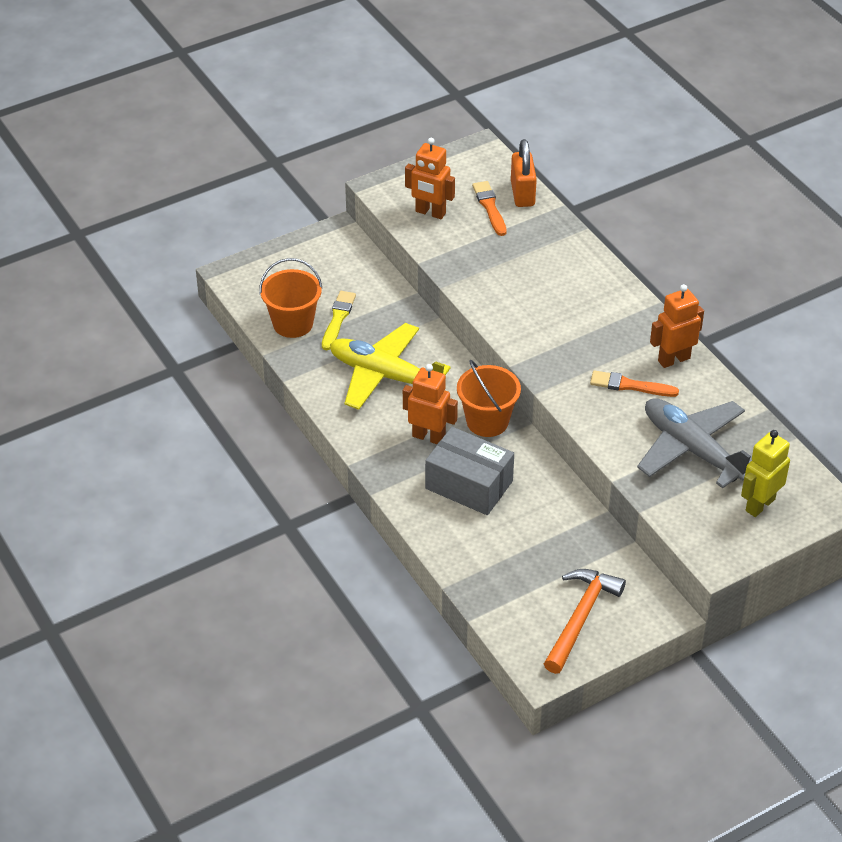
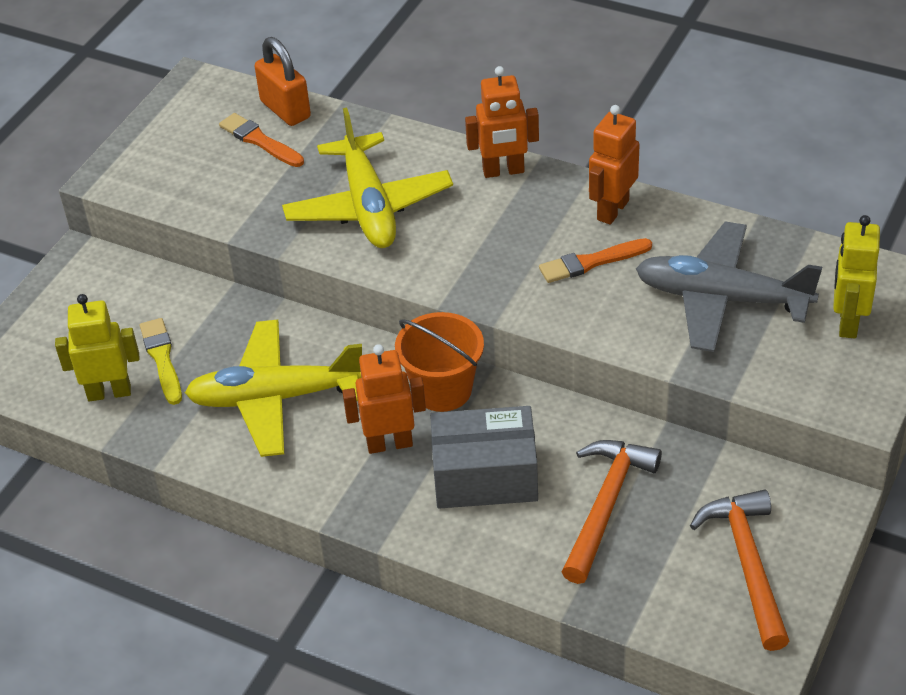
camera: 30 degrees left, 0 degrees up
orange bucket [259,258,322,338] -> yellow robot [55,294,139,401]
orange robot [405,138,455,219] -> orange robot moved to [465,66,539,178]
none -> yellow plane [282,108,453,248]
none -> orange hammer [562,440,662,584]

